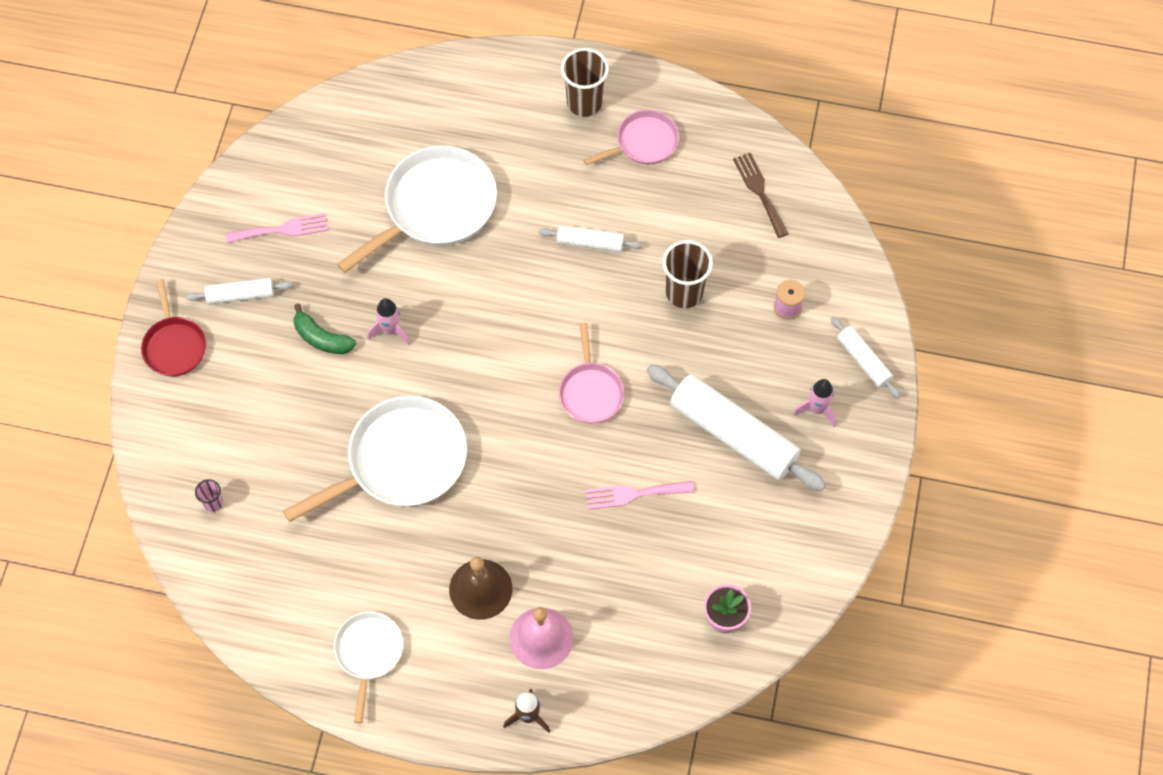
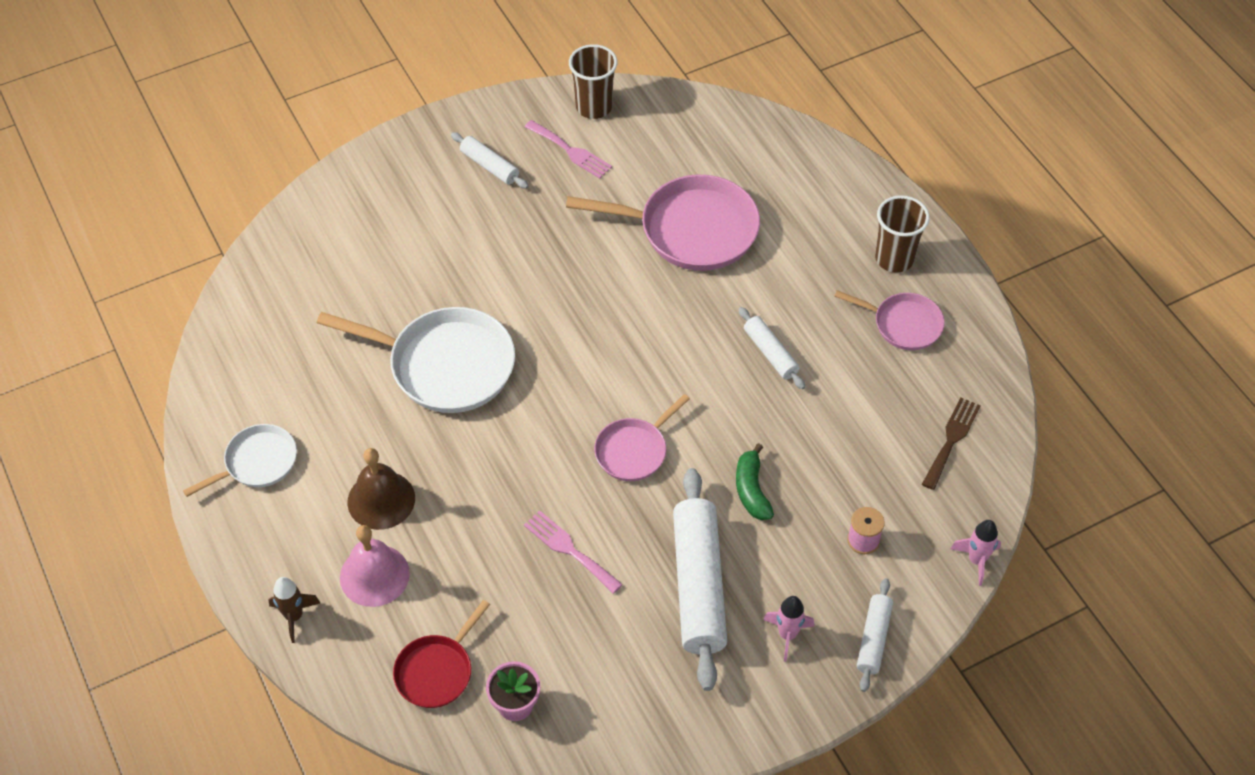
camera: 50 degrees right, 10 degrees down
red pan [141,279,206,377] -> red pan moved to [393,600,490,708]
pink cup [195,479,223,512] -> none
green banana [293,303,356,354] -> green banana moved to [736,443,774,520]
white pan [337,146,497,273] -> pink pan [566,175,760,271]
pink rocket [367,298,410,345] -> pink rocket moved to [950,520,1001,586]
brown cup [663,240,713,308] -> brown cup moved to [569,44,617,119]

